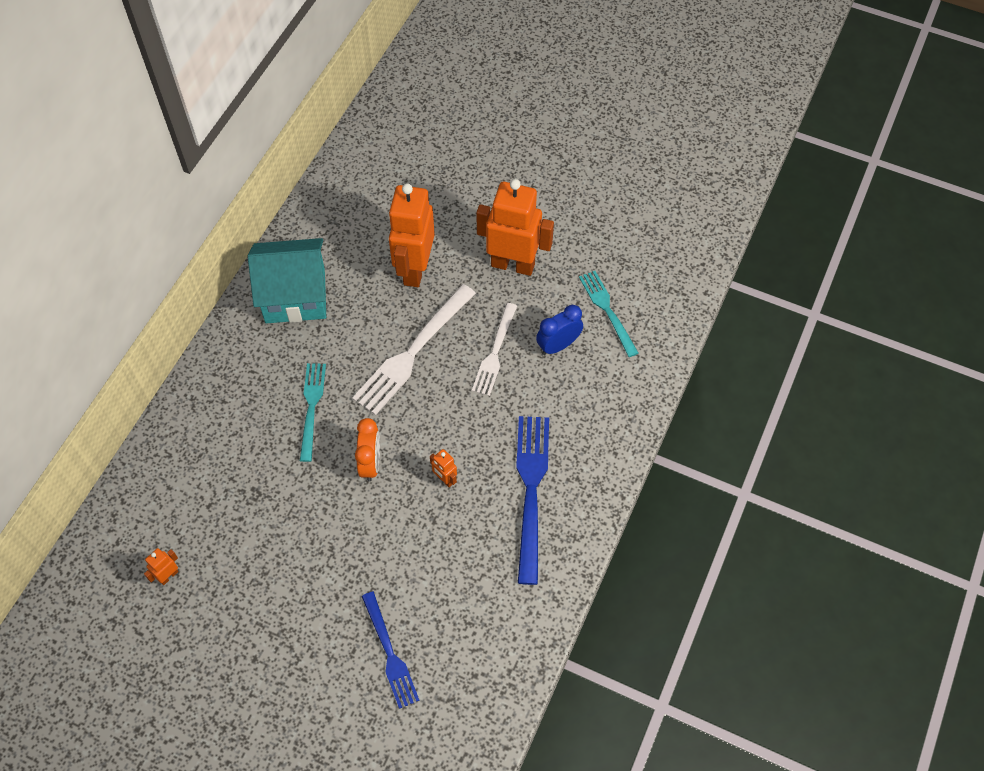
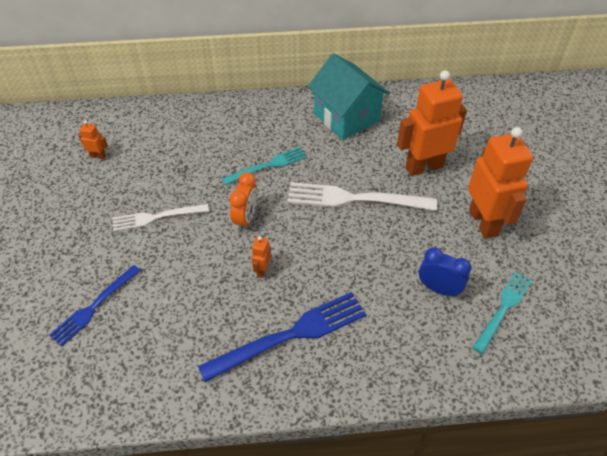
camera: 60 degrees right, 10 degrees down
orange clock [355,418,380,481] -> orange clock turned 45 degrees counterclockwise [229,172,258,231]
white fork [472,303,517,396] -> white fork moved to [113,204,209,231]

